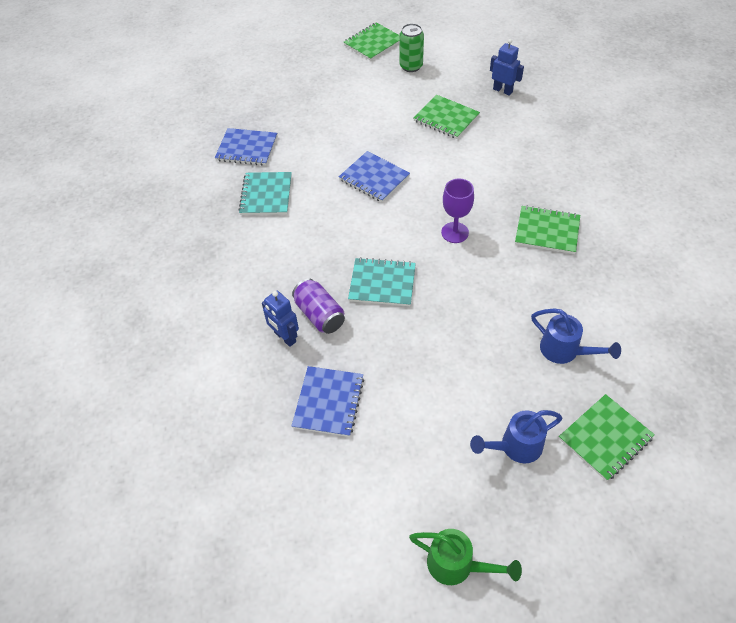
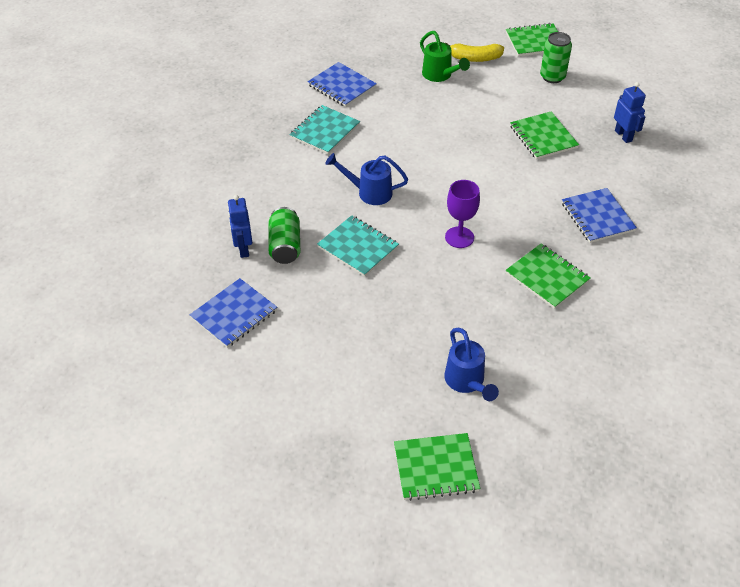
camera: 30 degrees right, 5 degrees down
purple can [292,278,345,334] -> green can [269,207,300,264]
blue notebook [339,151,410,202] -> blue notebook moved to [562,188,637,243]
green watering can [409,529,522,585] -> green watering can moved to [420,31,470,82]
blue watering can [470,410,562,463] -> blue watering can moved to [325,153,408,205]
none -> yellow banana [445,42,504,62]

